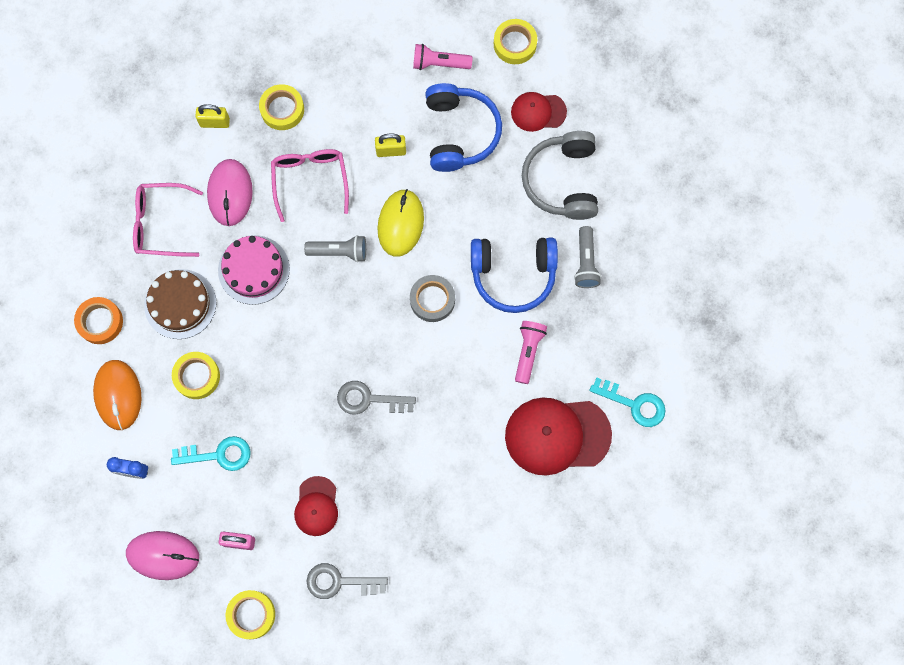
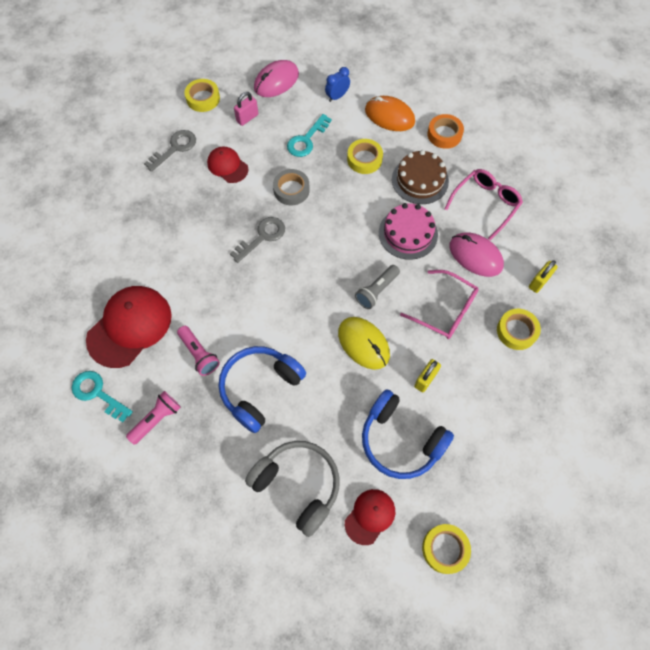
camera: 130 degrees right, 10 degrees down
grey tape [410,275,455,322] -> grey tape moved to [273,169,310,205]
pink flashlight [413,44,473,70] -> pink flashlight moved to [126,391,181,445]
grey flashlight [574,226,601,288] -> none
turquoise key [589,378,666,427] -> turquoise key turned 60 degrees clockwise [72,371,133,422]

